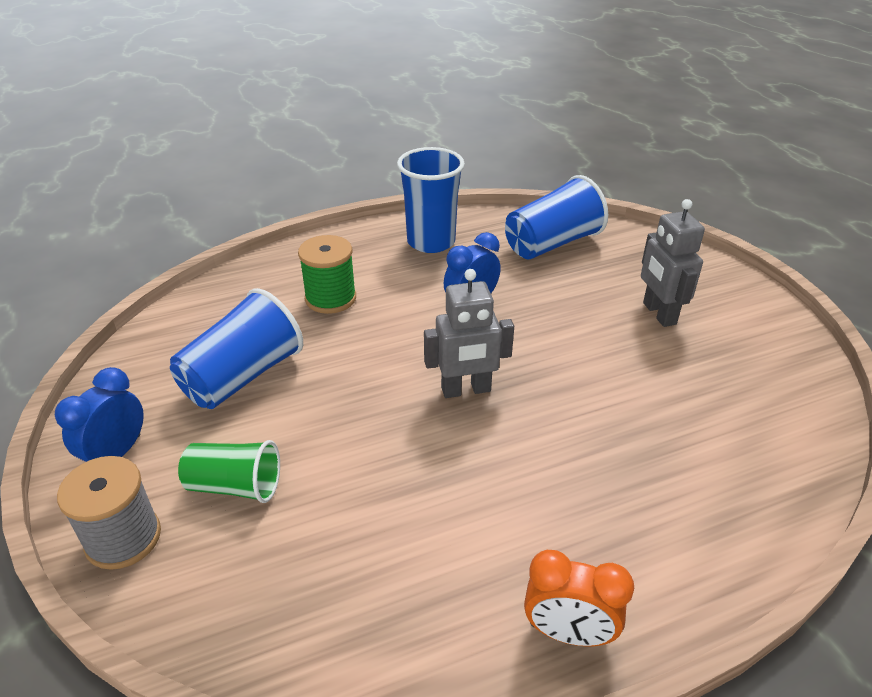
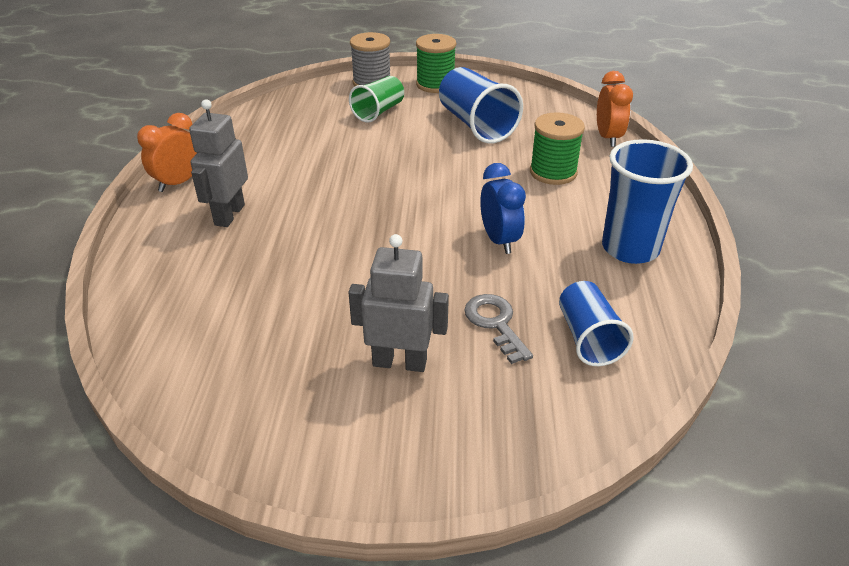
camera: 115 degrees right, 0 degrees up
blue clock [55,367,144,462] -> green spool [416,34,456,93]
grey robot [424,269,514,398] -> grey robot moved to [189,99,248,227]
blue cup [505,175,608,259] -> blue cup [559,281,634,366], size x0.65
none -> grey key [464,294,533,364]
none -> orange clock [597,71,633,147]

